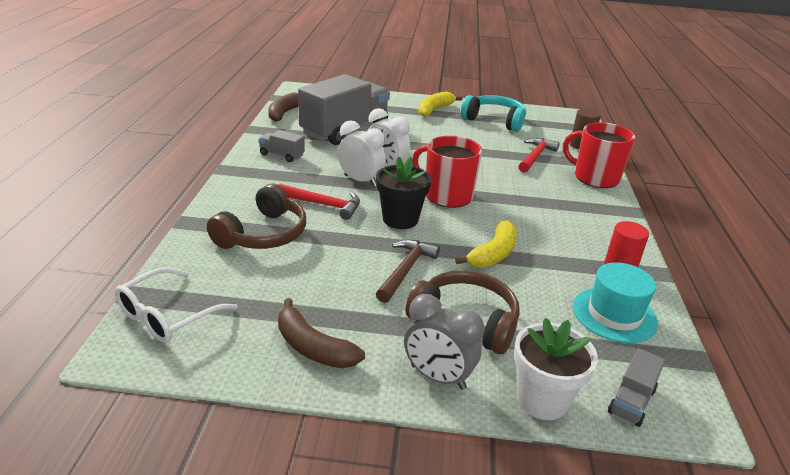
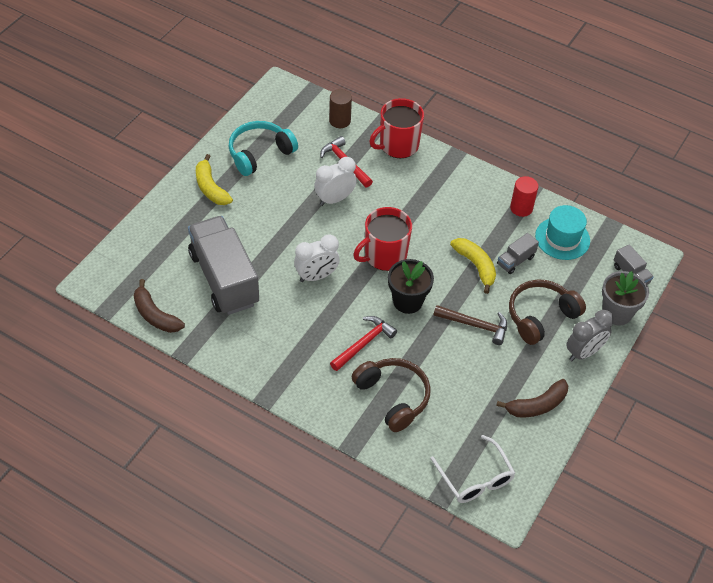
camera: 65 degrees left, 20 degrees up
grey truck [258,130,305,162] -> grey truck moved to [497,233,539,274]
white clock [338,120,386,187] -> white clock moved to [314,157,357,206]
brown hammer [376,239,440,303] -> brown hammer turned 150 degrees clockwise [433,305,507,345]
white flower pot [514,318,598,420] -> grey flower pot [602,271,649,326]

